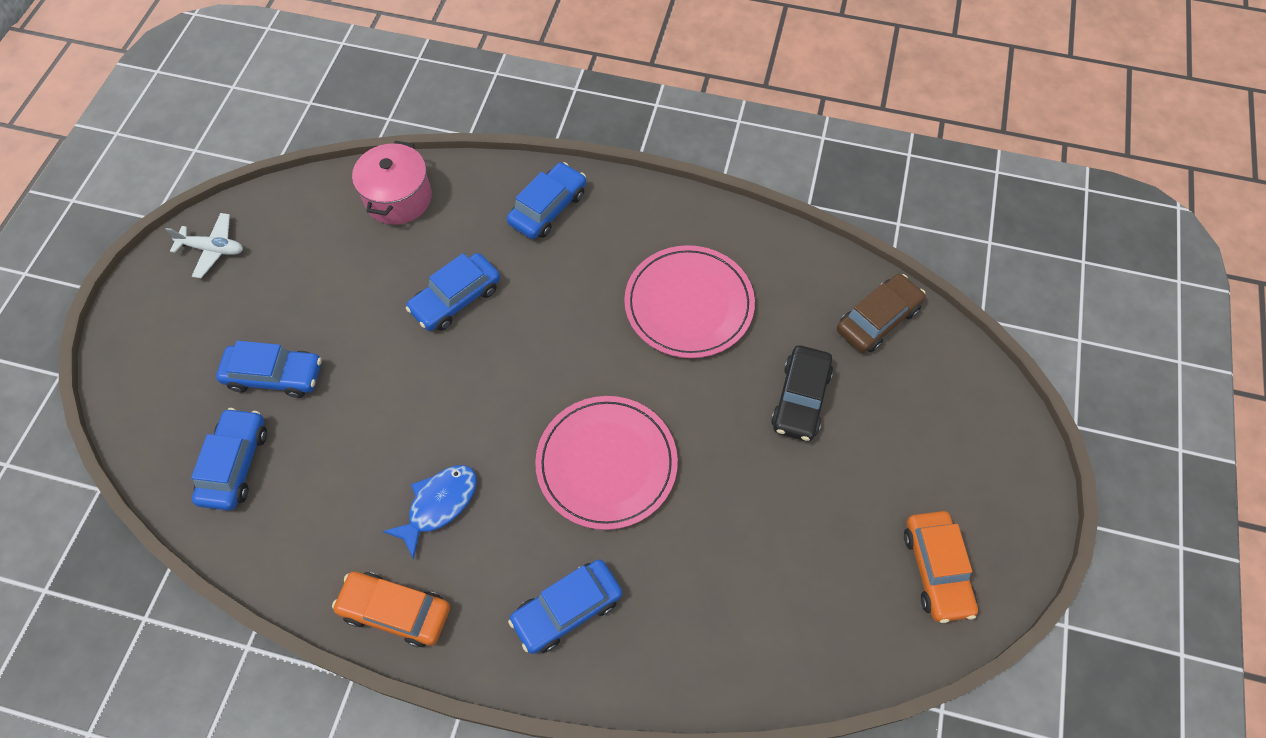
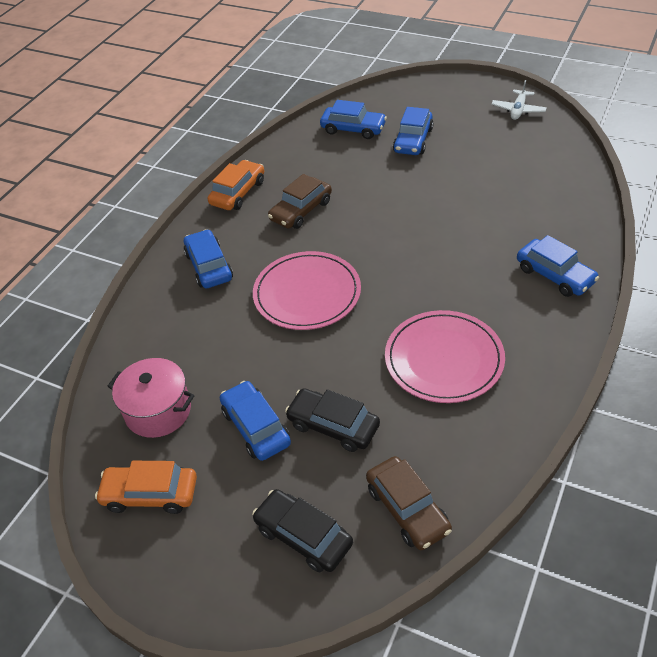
camera: 105 degrees right, 15 degrees down
pink pot [352,141,432,225] -> pink pot moved to [107,358,194,438]
blue fish [383,465,477,560] -> brown car [268,174,332,229]
blue car [406,253,500,331] -> blue car moved to [220,381,291,461]
none -> black car [252,489,353,572]

